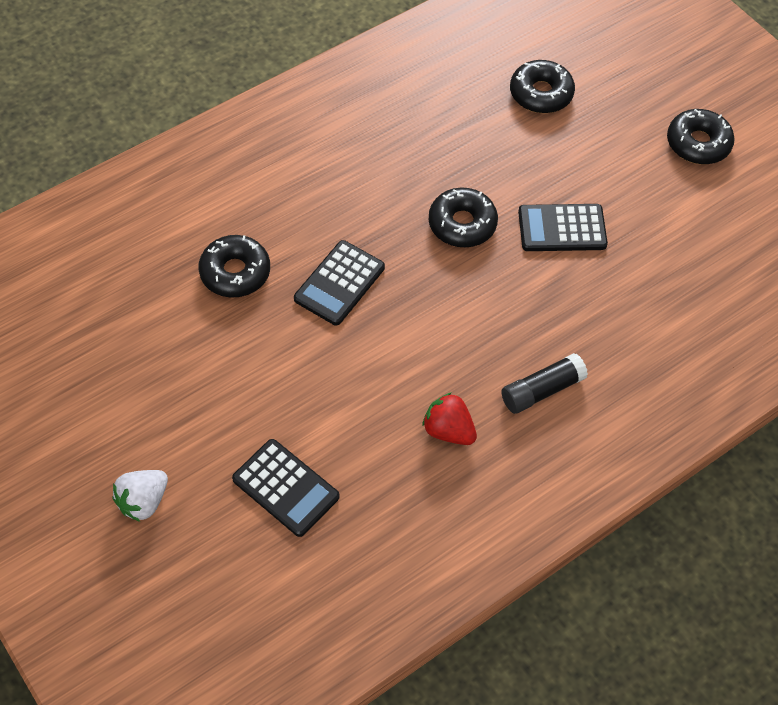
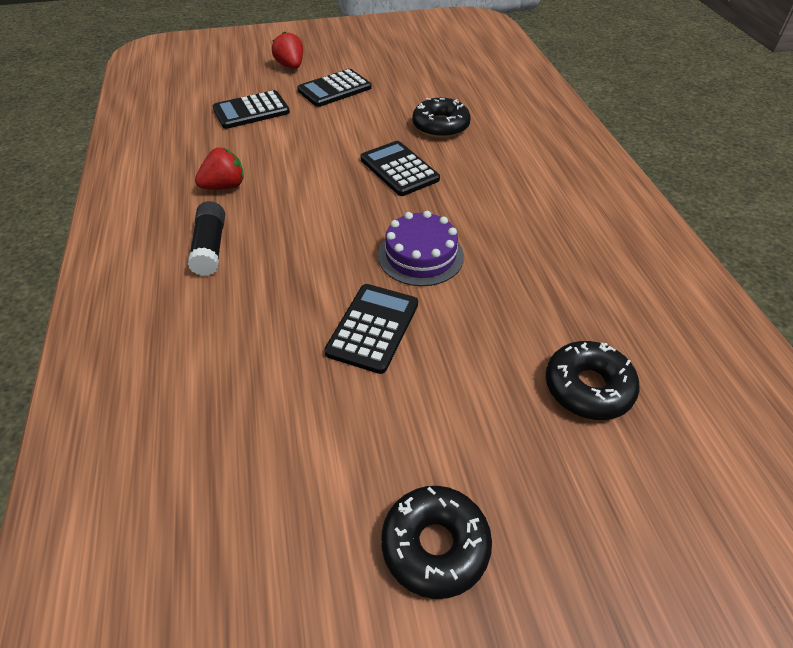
camera: 115 degrees right, 10 degrees down
white strawberry [113,470,168,522] -> red strawberry [272,31,303,69]
black donut [429,187,498,247] -> purple cake [378,211,464,286]
none -> black calculator [297,69,372,107]

